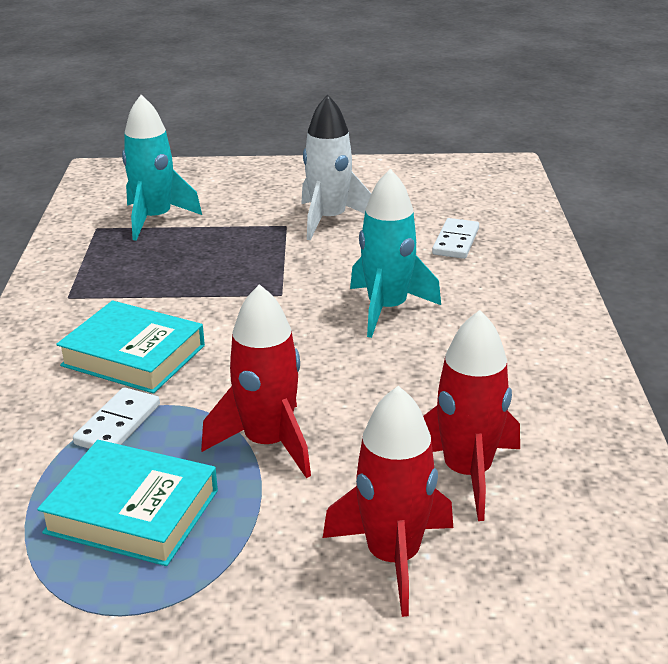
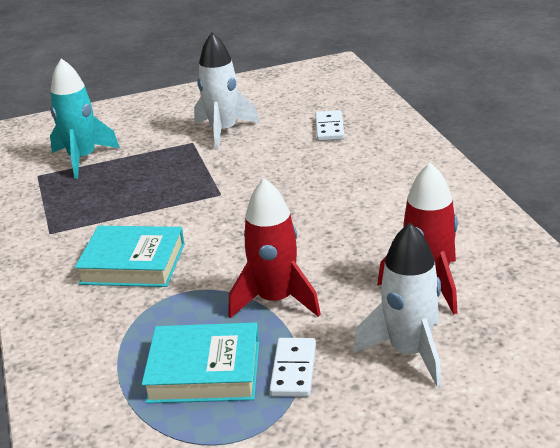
camera: 15 degrees left, 0 degrees up
white domino [73,387,160,449] -> white domino moved to [269,338,316,397]
red rocket [323,386,453,617] -> white rocket [354,223,442,387]
turquoise rocket [350,169,441,338] -> none

